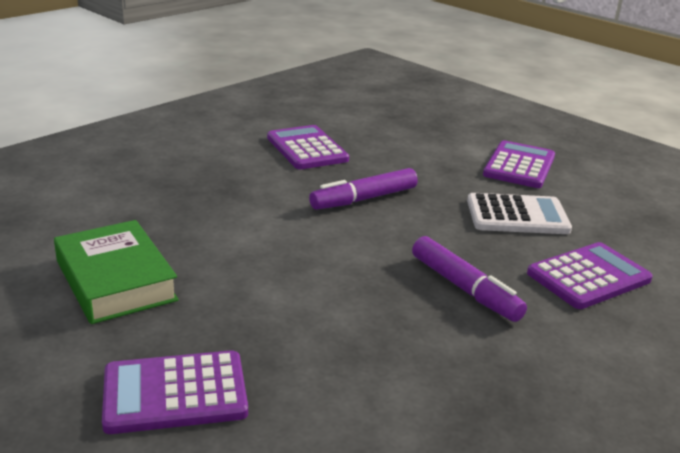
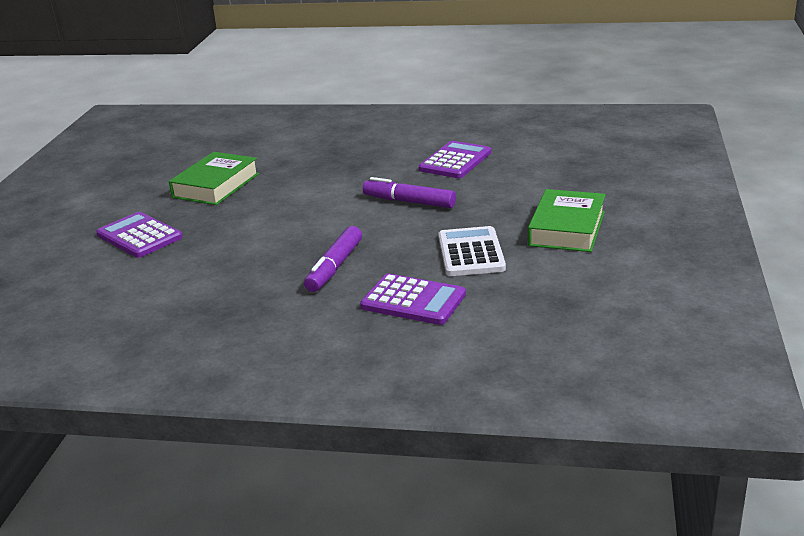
camera: 60 degrees right, 0 degrees up
white calculator [467,193,572,234] -> white calculator turned 150 degrees counterclockwise [438,226,506,276]
purple calculator [483,140,555,188] -> green book [528,189,606,252]

